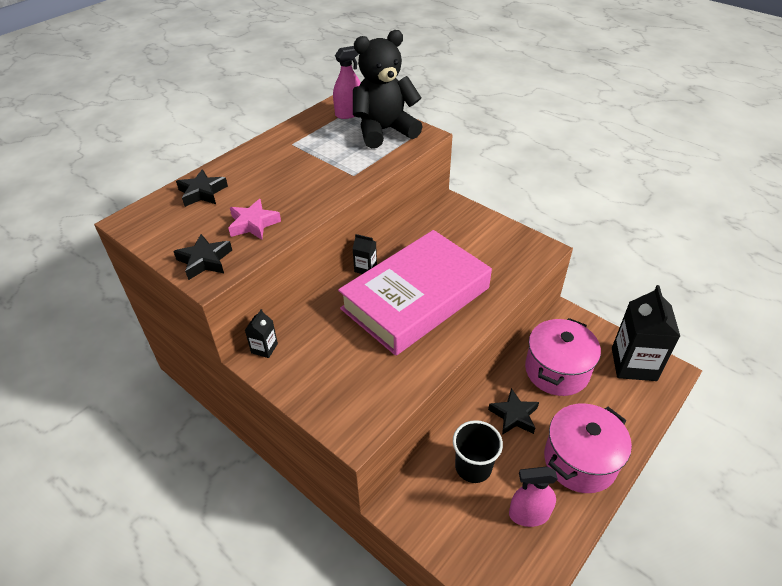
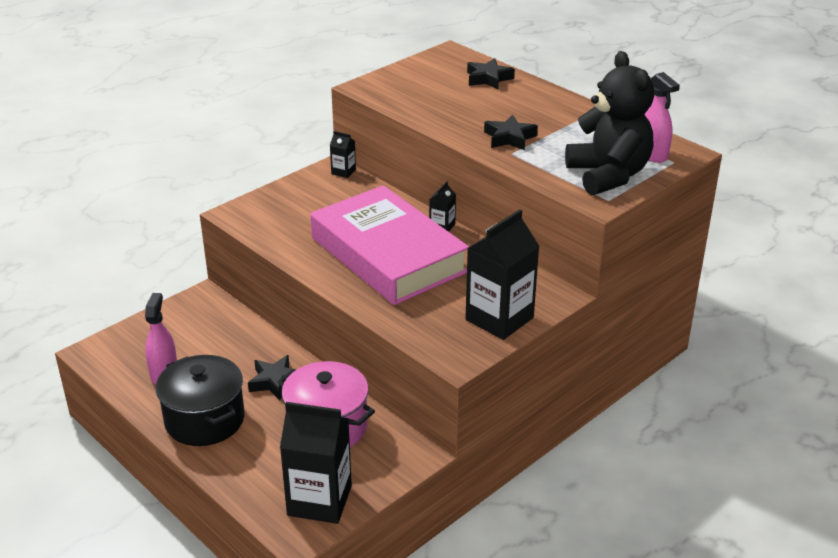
camera: 95 degrees right, 10 degrees down
black star [173,234,232,280] -> black star moved to [484,115,538,151]
pink star [229,199,281,240] -> none
black cup [453,420,503,483] -> none
pink pot [544,403,632,493] -> black pot [156,355,244,446]
none -> black carton [465,209,540,340]

